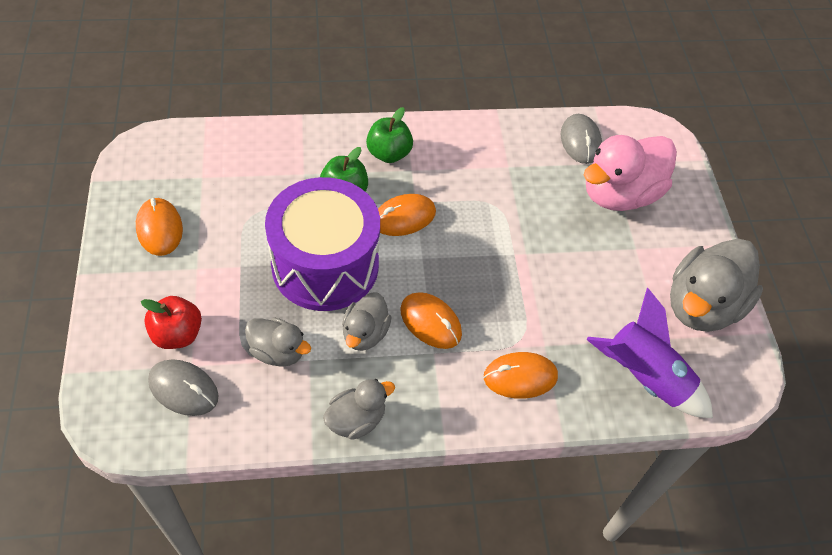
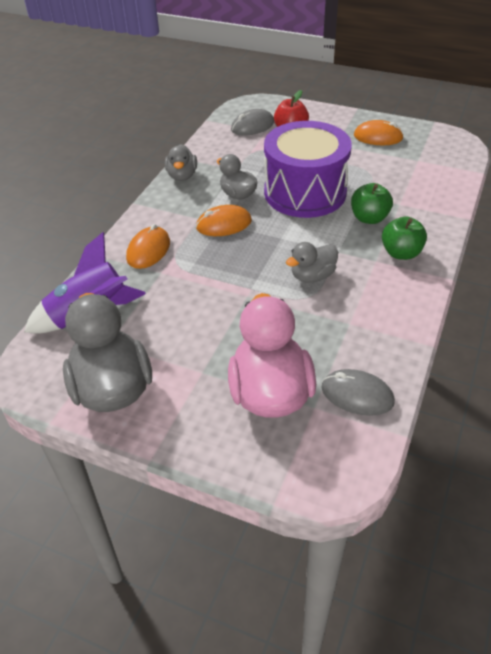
camera: 125 degrees right, 10 degrees down
grey duck [245,318,311,367] -> grey duck moved to [286,242,338,283]
orange mouse [378,194,436,236] -> none

